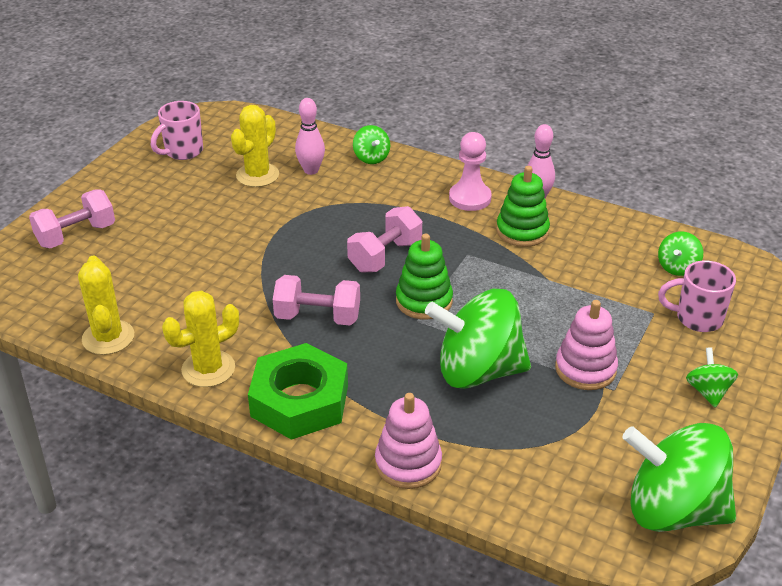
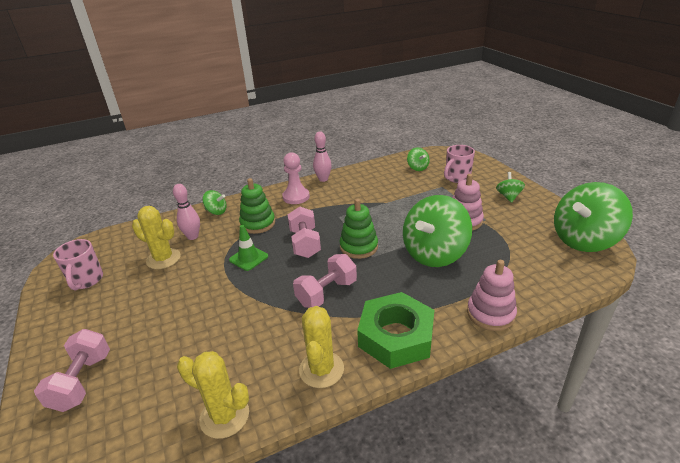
camera: 50 degrees left, 5 degrees down
yellow cactus [231,105,279,187] -> yellow cactus turned 45 degrees counterclockwise [132,206,181,269]
green stacking toy [496,166,550,247] -> green stacking toy moved to [239,178,275,234]
green spinning top [686,347,738,408] -> green spinning top turned 60 degrees clockwise [496,172,525,203]
none -> green traffic cone [229,225,268,271]

